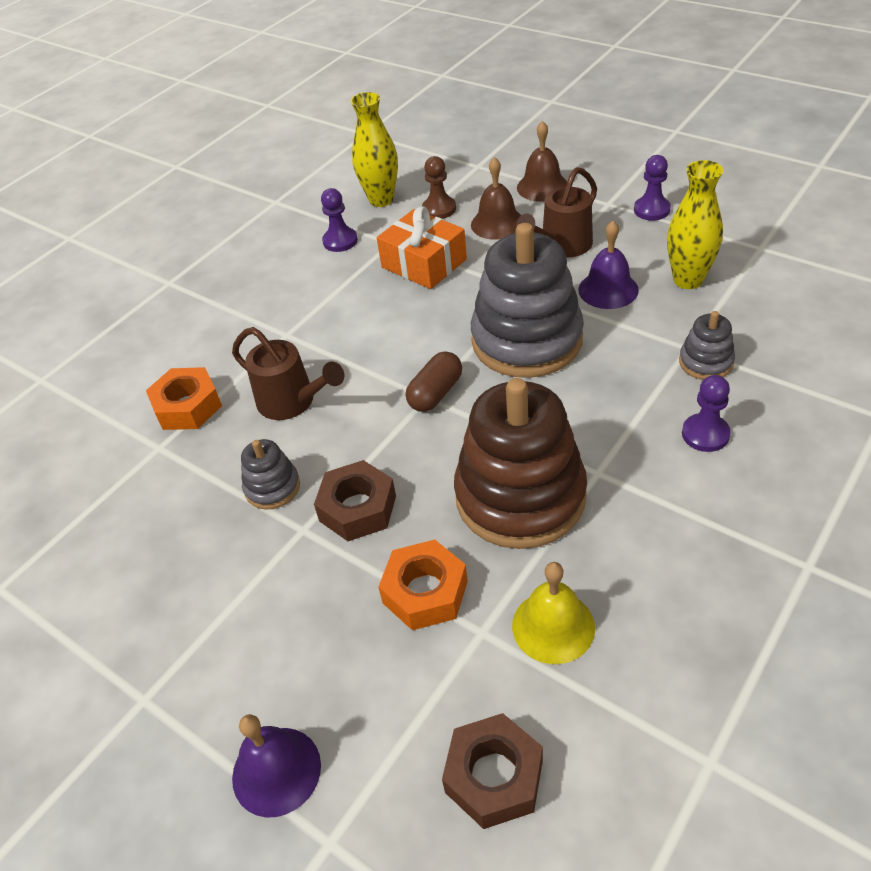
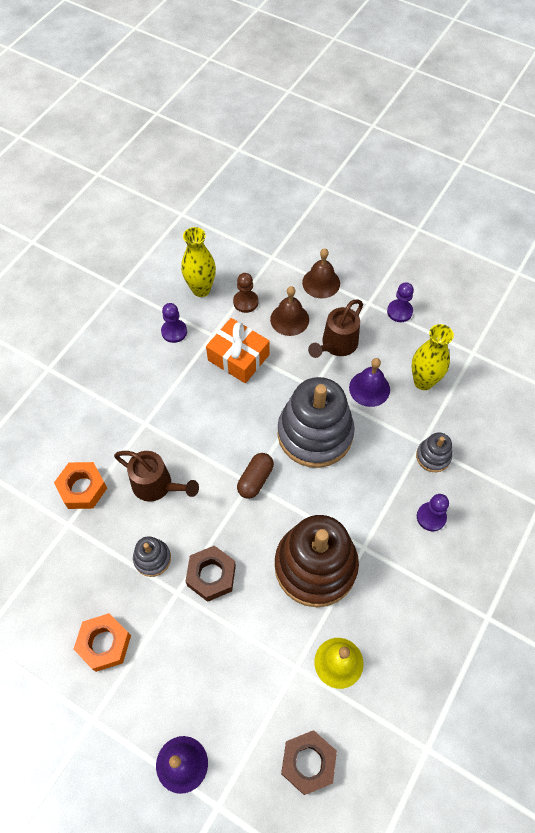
camera: 10 degrees left, 15 degrees up
orange nut [378,540,468,630] -> orange nut moved to [73,613,131,672]

